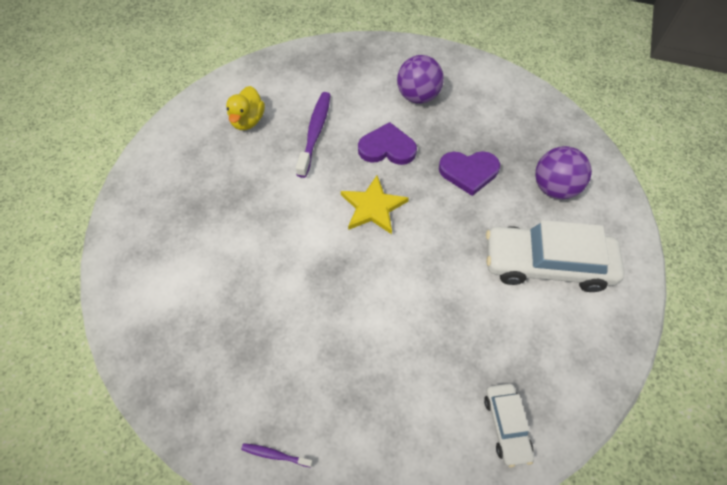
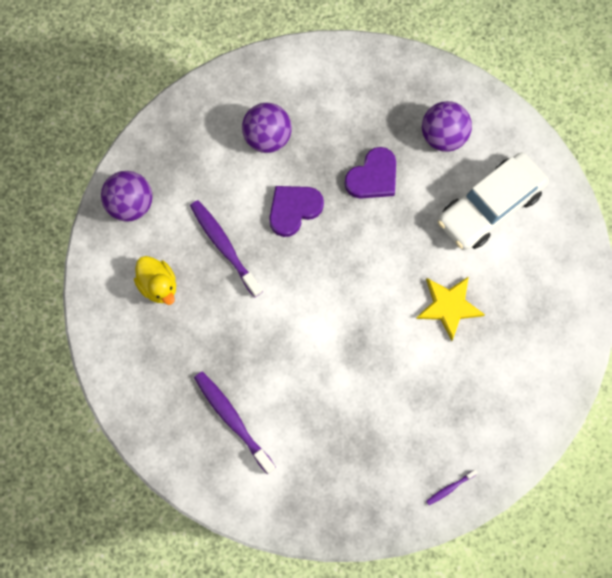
camera: 45 degrees left, 15 degrees up
yellow star [341,176,409,234] -> yellow star moved to [416,276,485,341]
white car [484,384,534,467] -> none
none -> purple ball [101,171,153,222]
none -> purple toothbrush [194,371,276,474]

